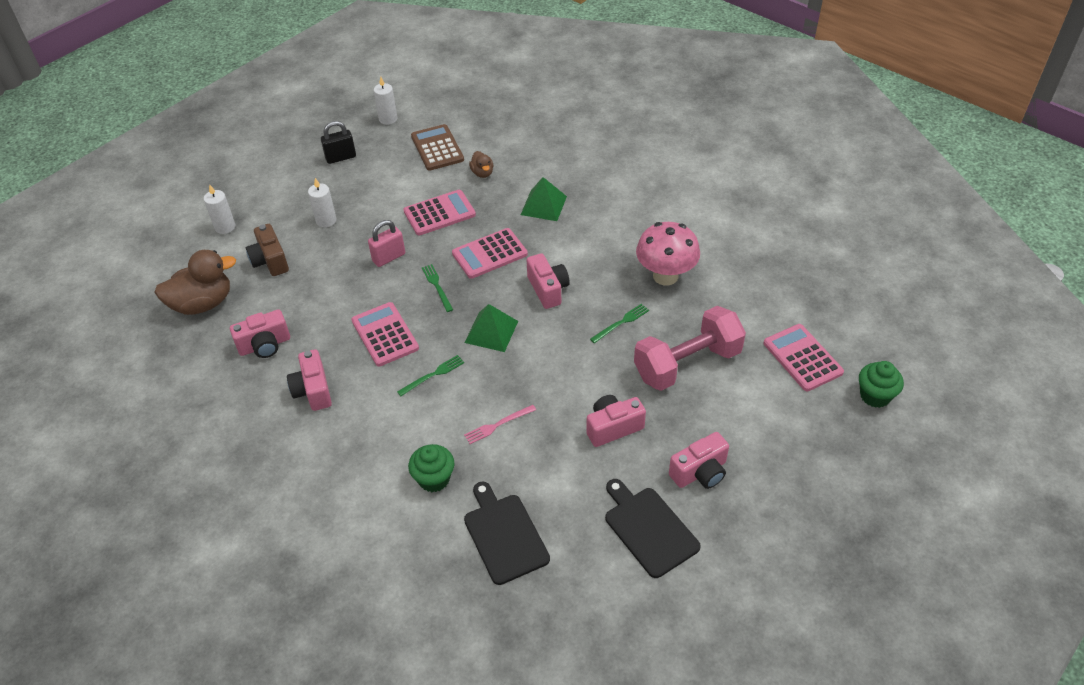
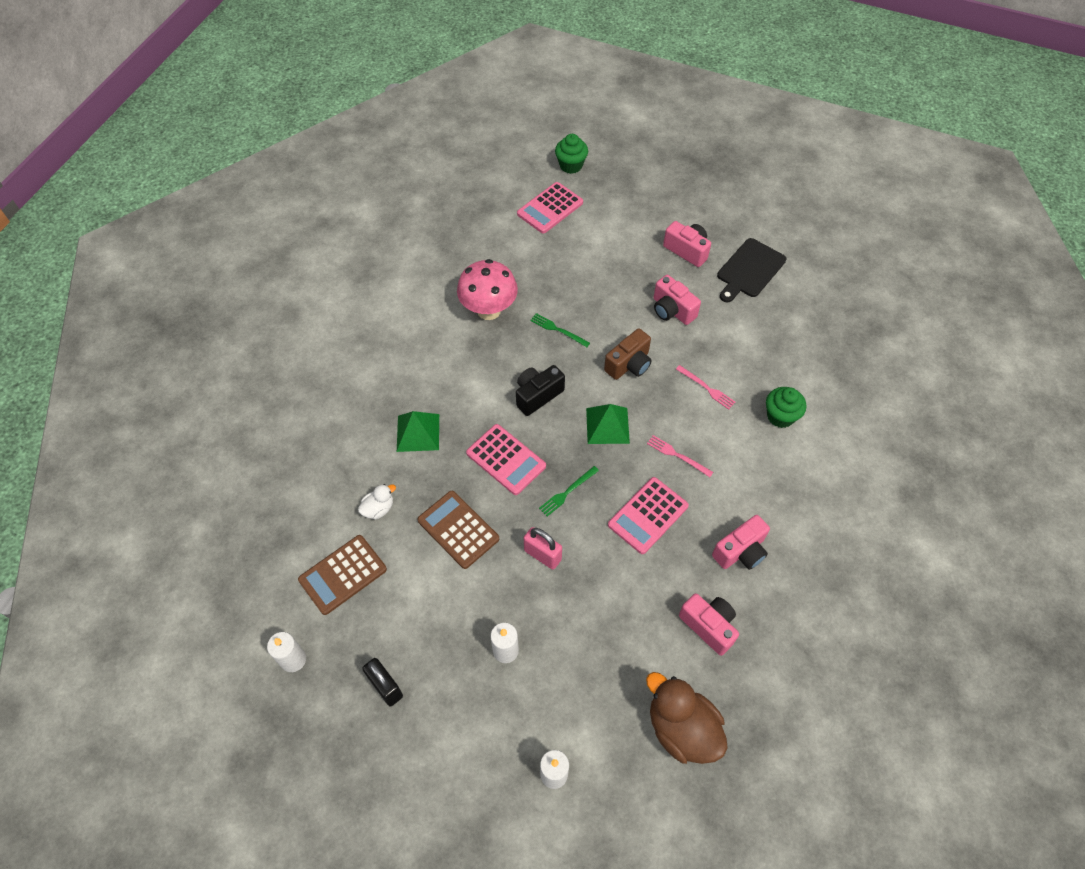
camera: 110 degrees left, 10 degrees up
brown camera [246,224,289,276] -> brown camera moved to [604,328,652,380]
green fork [397,355,464,396] -> pink fork [647,435,713,477]
pink calculator [403,190,476,235] -> brown calculator [417,491,499,569]
black cutting board [464,482,550,585] -> none
brown duck [469,151,493,178] -> white duck [358,484,396,520]
pink camera [527,253,570,309] -> black camera [516,365,565,416]
pink dumbbell [634,306,746,391] -> none

